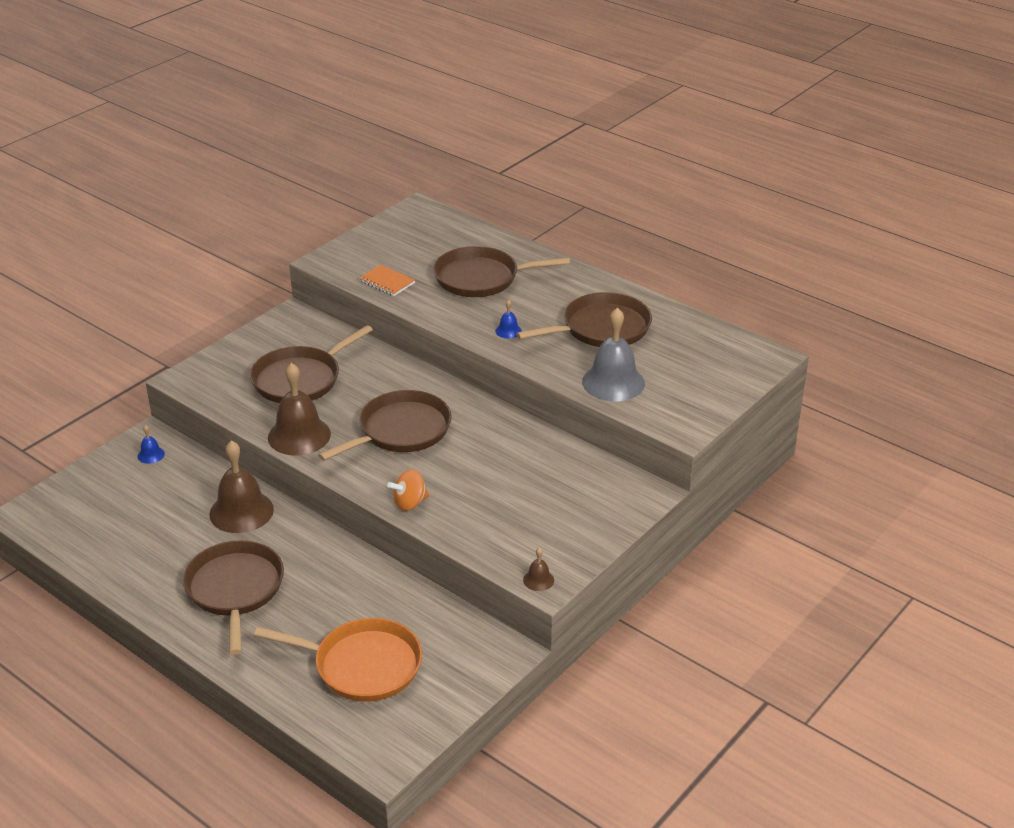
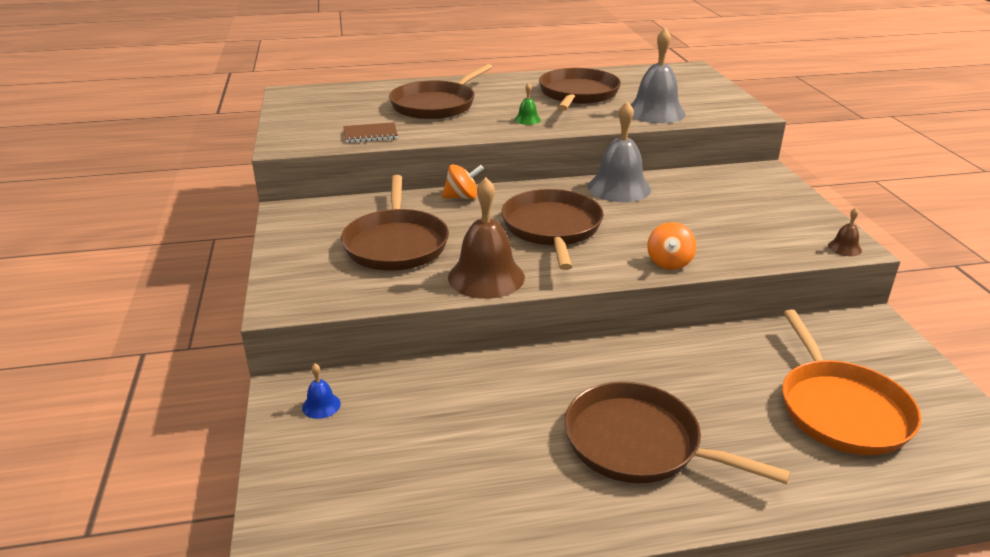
camera: 50 degrees left, 5 degrees down
brown bell [209,440,274,533] -> none
orange pan [254,618,422,702] -> orange pan turned 120 degrees clockwise [782,309,922,455]
orange notebook [359,265,415,296] -> brown notebook [343,122,398,143]
blue bell [495,299,522,339] -> green bell [514,83,541,125]
none -> orange spinning top [442,164,484,199]
none -> grey bell [588,101,651,202]

